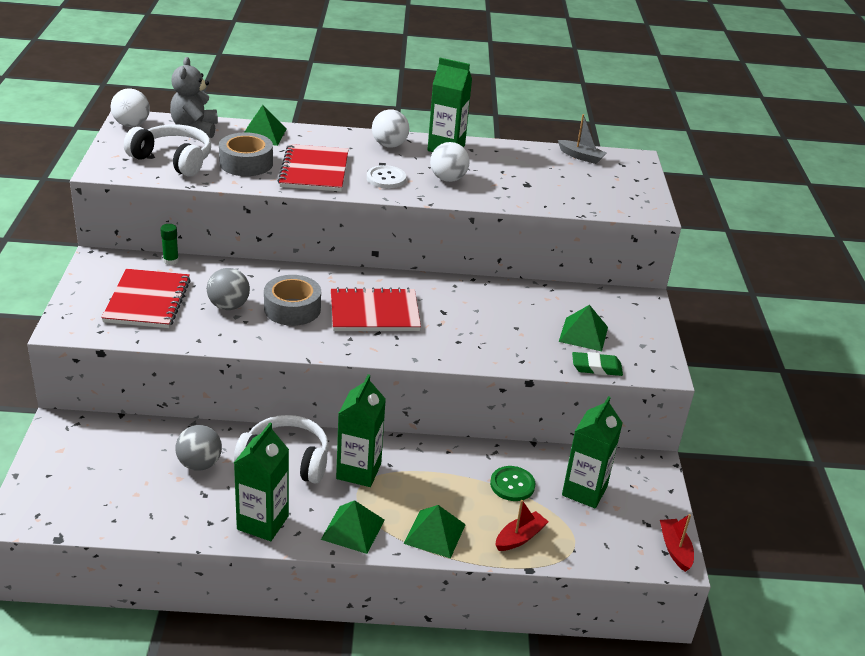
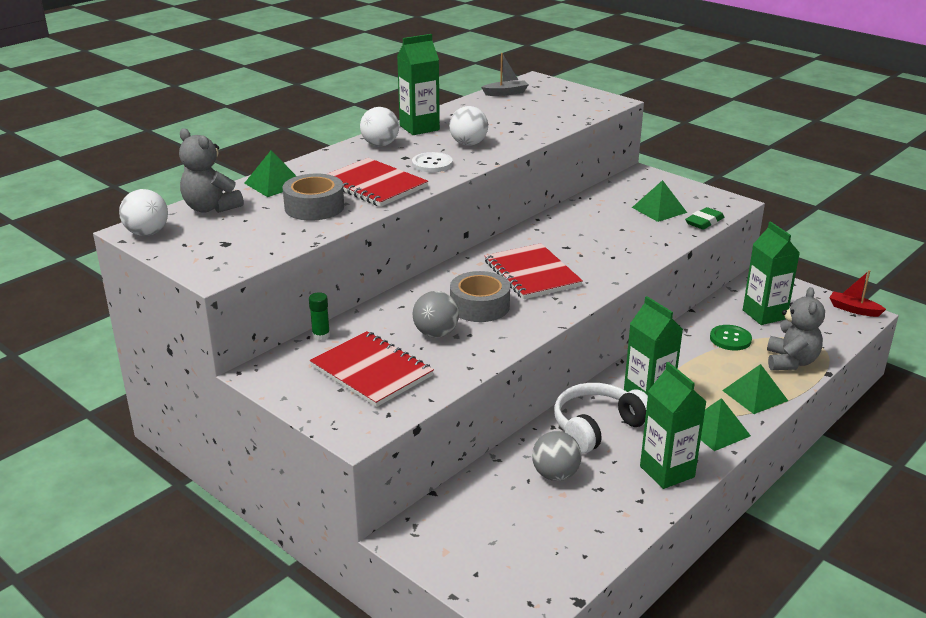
camera: 45 degrees left, 5 degrees down
white headphones [124,124,211,177] -> none
red notebook [331,287,421,331] -> red notebook turned 60 degrees counterclockwise [485,243,583,299]
red boat [495,500,549,551] -> grey teddy bear [767,287,825,370]

